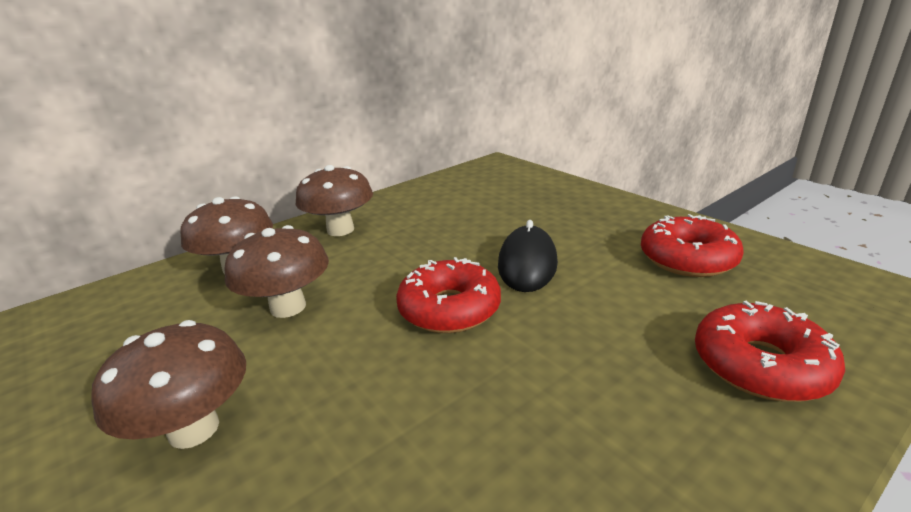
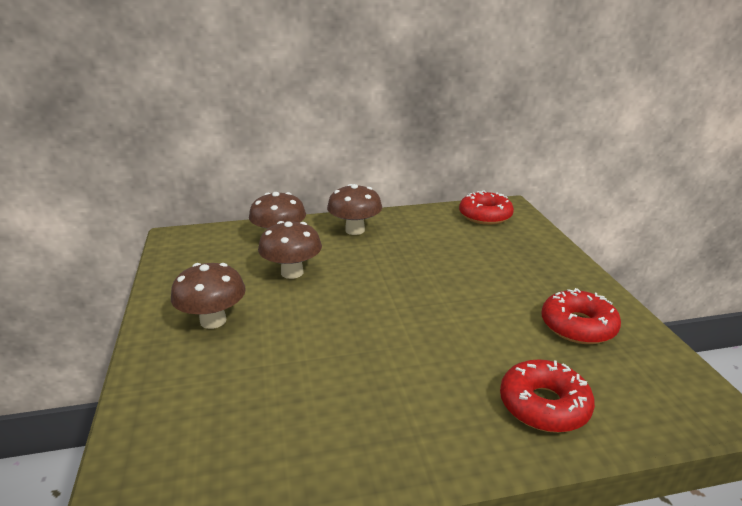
camera: 25 degrees right, 0 degrees up
red donut [396,257,501,333] -> red donut moved to [459,190,514,225]
black mouse [498,220,558,292] -> none

